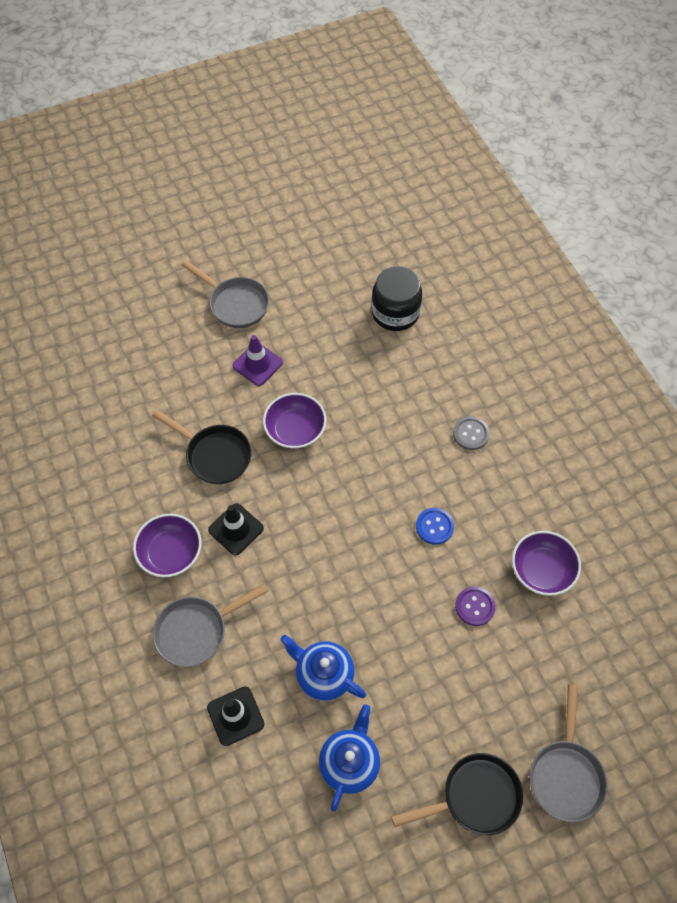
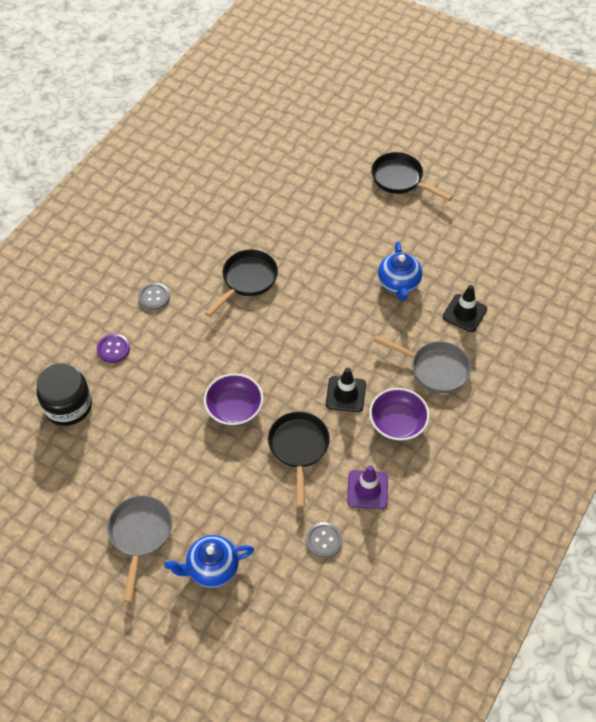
camera: 125 degrees left, 5 degrees down
purple traffic cone [232,335,283,386] -> purple traffic cone moved to [347,465,388,509]
blue teapot [319,704,380,812] -> blue teapot moved to [164,535,254,588]
blue button [416,508,454,545] -> black pan [205,250,278,317]
purple button [455,586,496,626] -> purple button moved to [97,334,130,363]
purple bowl [512,531,581,596] -> none
grey pan [530,684,608,823] -> none
none -> grey button [306,522,342,558]

